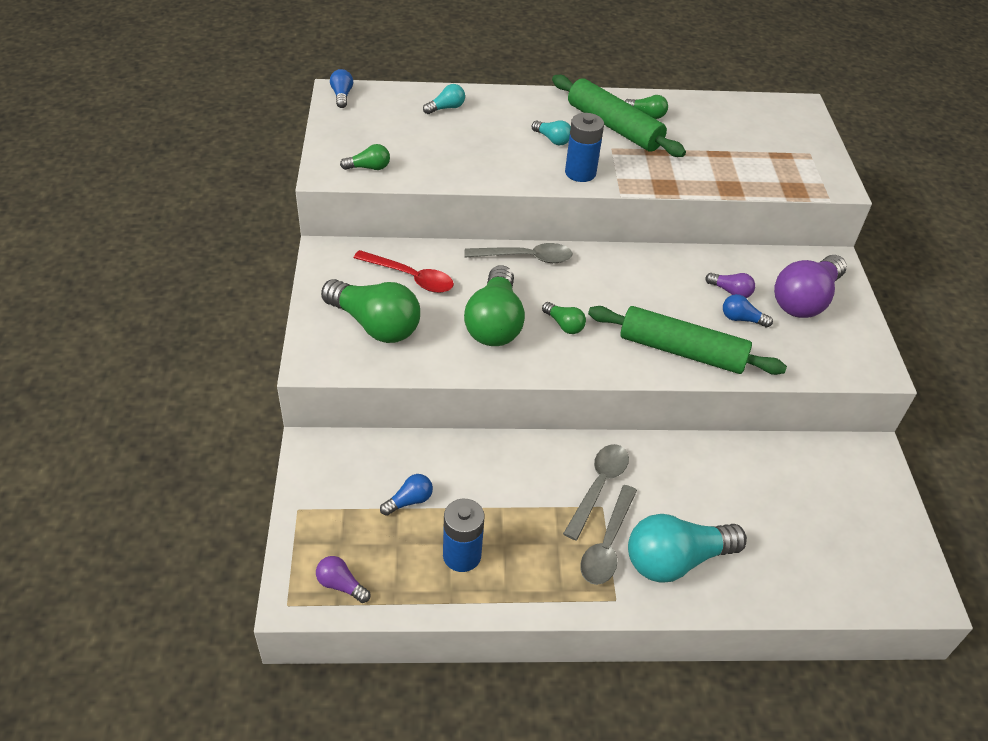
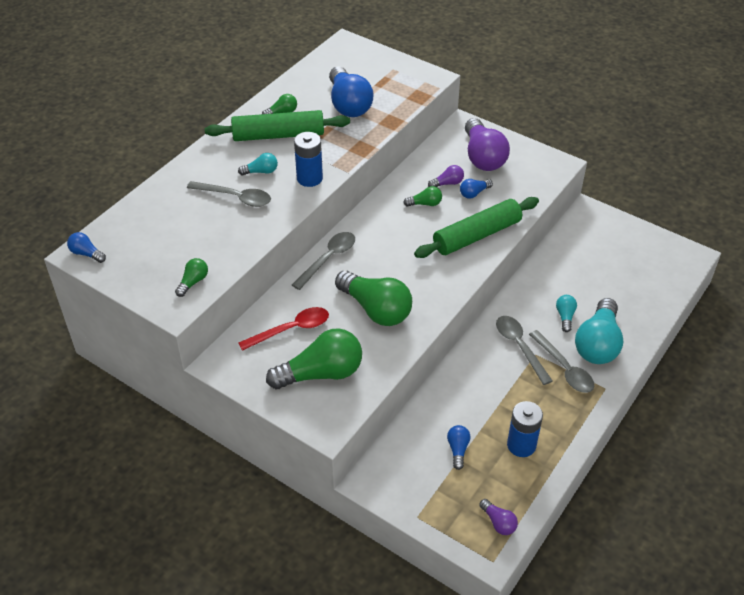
camera: 50 degrees left, 0 degrees up
purple light bulb [316,556,370,603] -> purple light bulb turned 105 degrees counterclockwise [479,499,518,535]
turquoise light bulb [423,84,465,114] -> turquoise light bulb moved to [556,295,577,332]
green light bulb [542,302,586,334] -> green light bulb moved to [403,186,442,207]
none -> grey spoon [187,181,271,207]
none -> blue light bulb [329,67,373,117]

